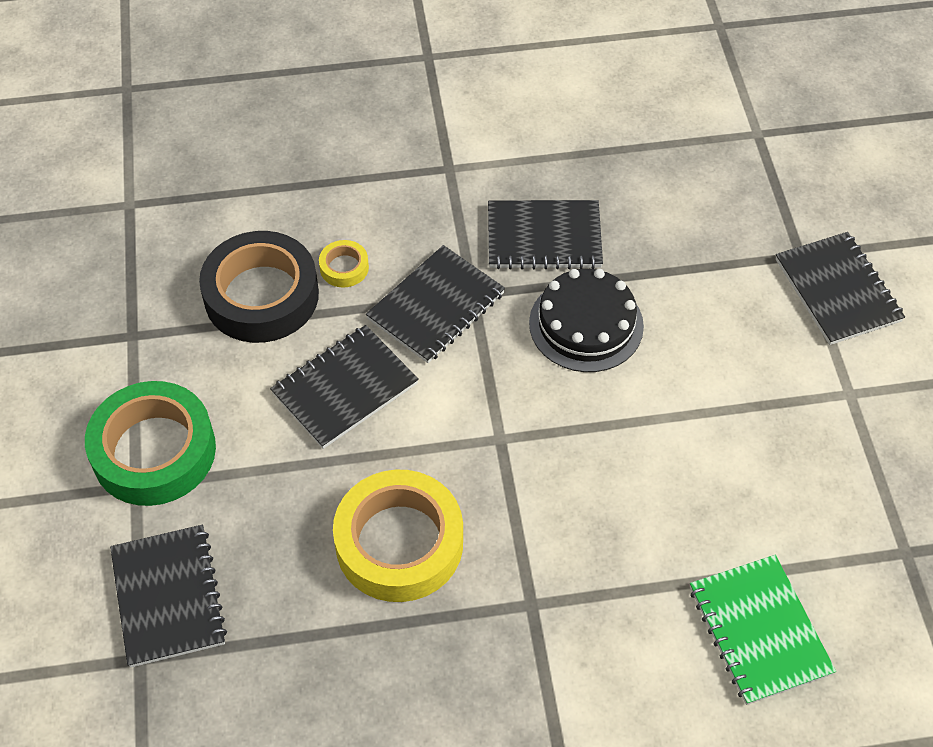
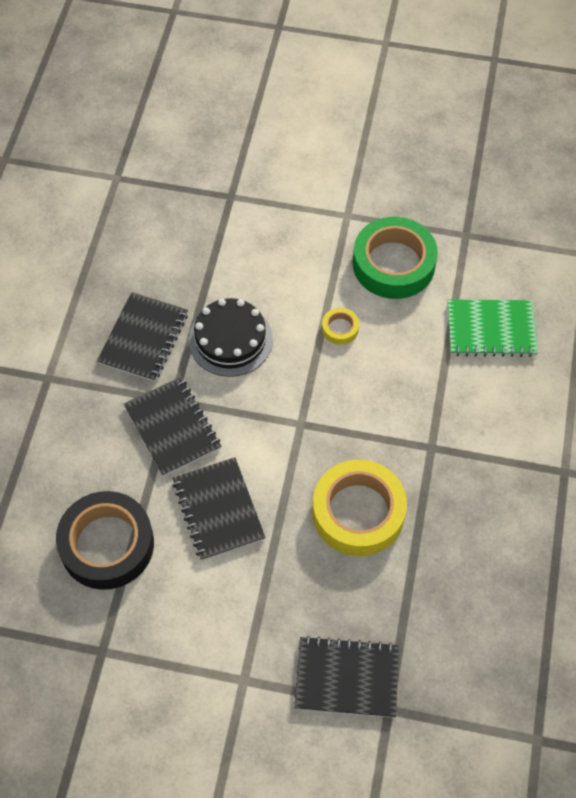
camera: 70 degrees left, 5 degrees up
green tape [85,381,216,506] -> green tape moved to [353,217,438,299]
yellow tape [319,240,369,288] -> yellow tape moved to [322,308,359,345]
black notebook [776,232,905,345] -> none

